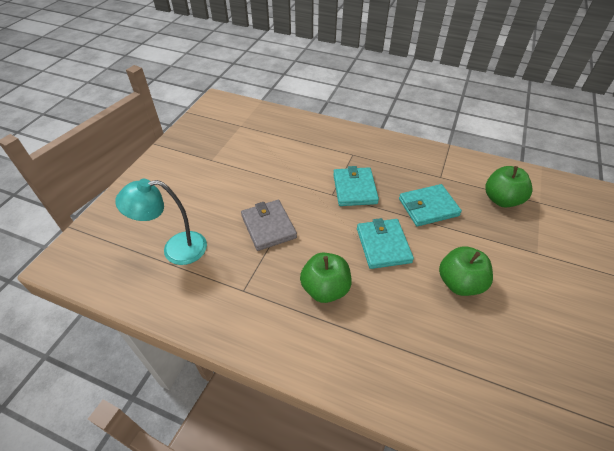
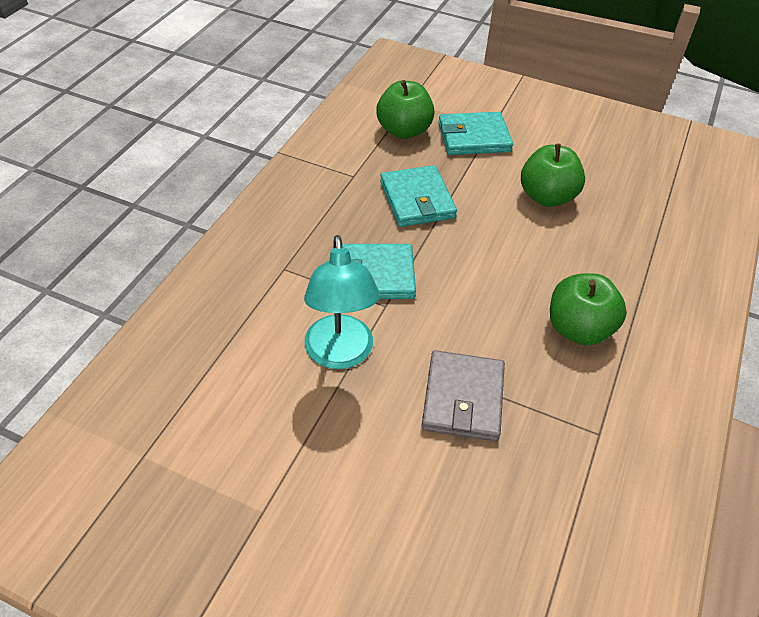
camera: 90 degrees left, 0 degrees up
turquoise lamp [115,179,207,265] -> turquoise lamp moved to [304,235,380,369]
grey wallet [241,200,297,251] -> grey wallet turned 60 degrees counterclockwise [421,350,505,442]
turquoise wallet [357,218,414,269] -> turquoise wallet moved to [438,112,513,155]

